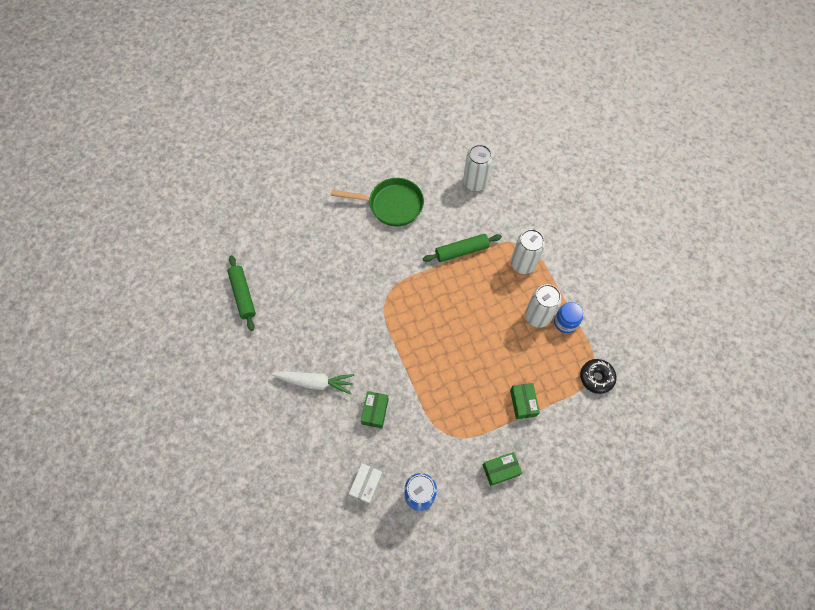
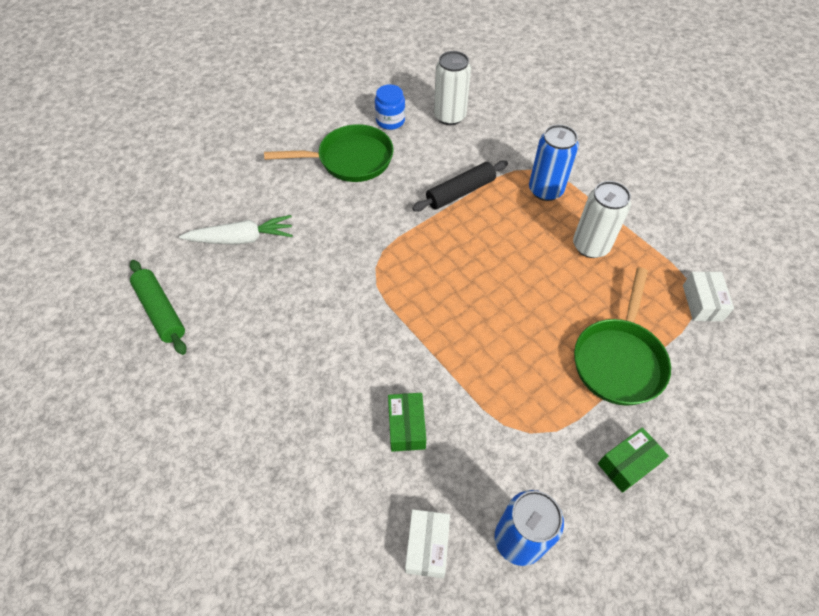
camera: 15 degrees left, 10 degrees down
white carrot [271,371,354,395] -> white carrot moved to [179,215,293,245]
green rolling pin [423,234,502,262] -> black rolling pin [412,161,508,212]
green box [510,383,540,419] -> green pan [574,267,671,406]
white can [511,229,545,274] -> blue can [529,125,579,201]
blue jar [554,302,583,333] -> blue jar moved to [375,84,405,130]
black donut [580,359,616,394] -> white box [683,271,734,321]

